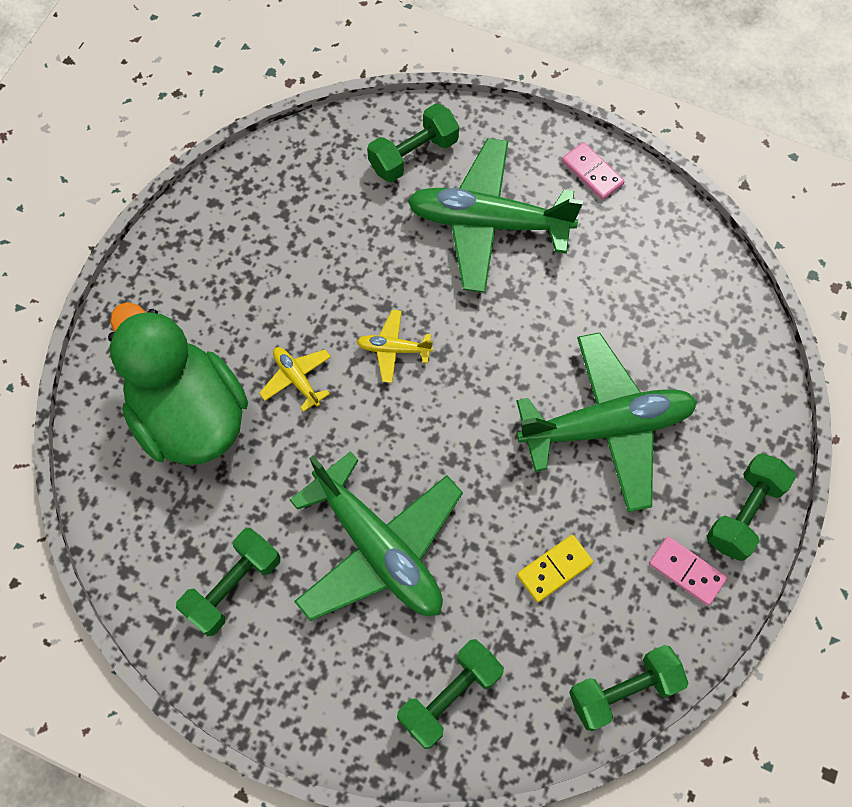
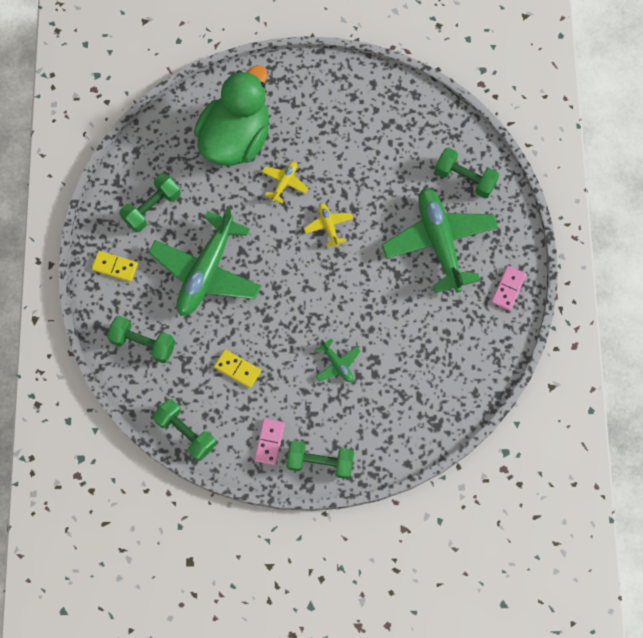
camera: 65 degrees right, 5 degrees up
green dumbbell [176,528,280,636] -> green dumbbell turned 60 degrees counterclockwise [119,173,181,232]
green plane [516,332,697,512] -> green plane [315,338,361,382], size x0.43
none -> yellow domino [92,251,138,282]

